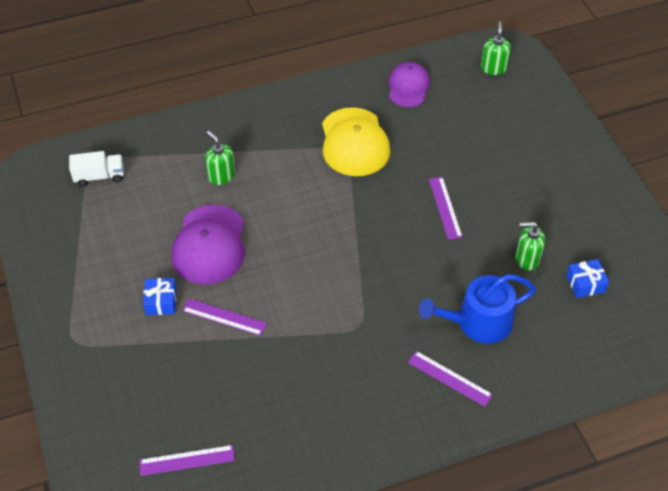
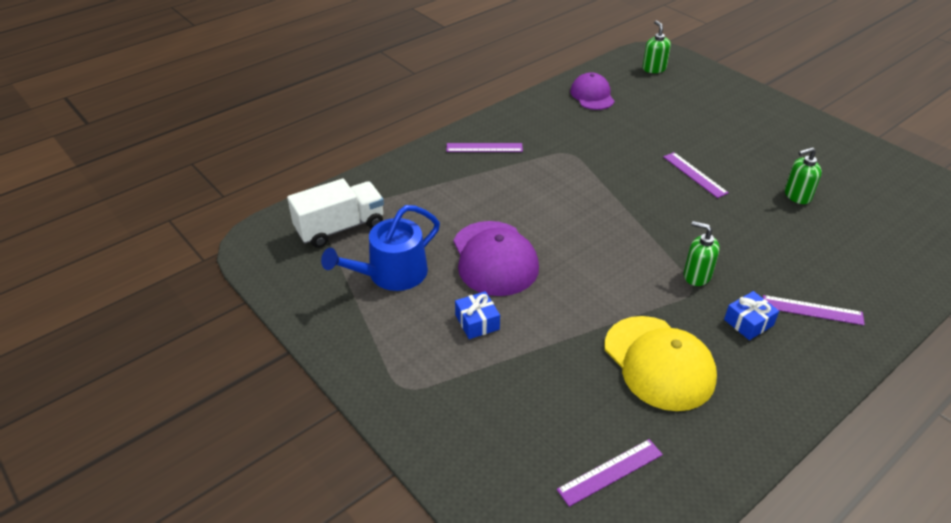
camera: 20 degrees left, 10 degrees down
white truck [69,151,124,187] -> white truck [287,179,384,248], size x1.55
purple ruler [182,299,267,336] -> purple ruler moved to [446,143,523,152]
green soap dispenser [205,131,235,185] -> green soap dispenser moved to [683,221,720,286]
yellow cap [322,108,390,176] -> yellow cap moved to [605,316,717,411]
blue watering can [419,274,536,343] -> blue watering can moved to [321,205,440,291]
blue gift [566,259,609,298] -> blue gift moved to [724,291,779,340]

